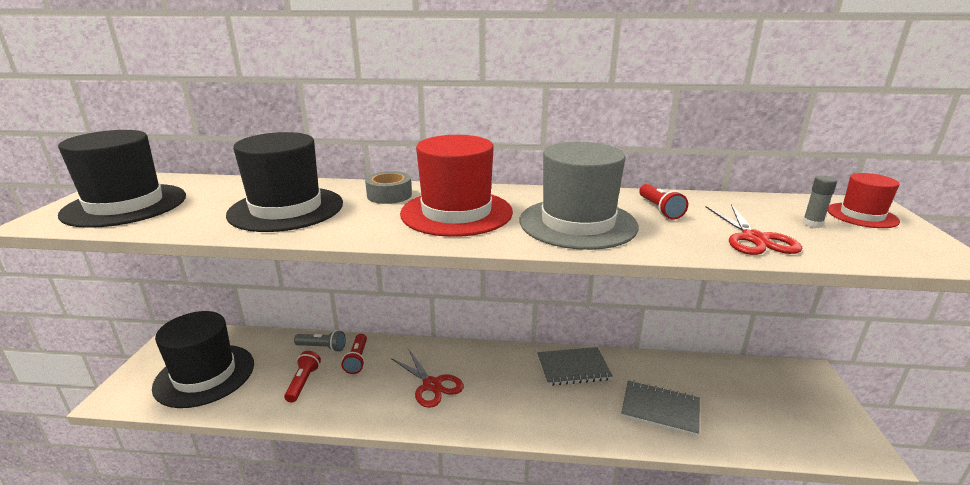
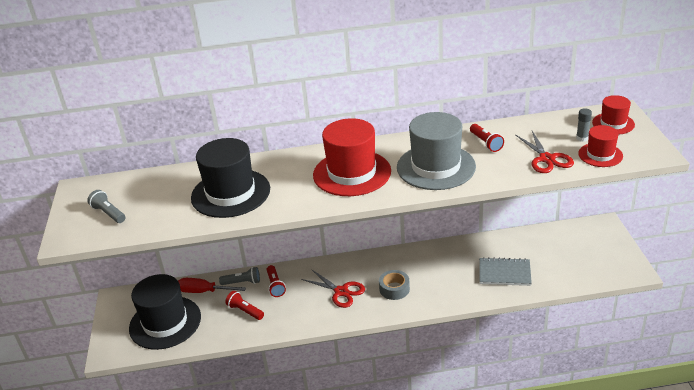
camera: 10 degrees left, 10 degrees up
black hat [58,130,186,228] -> grey flashlight [87,190,125,223]
red flashlight [284,351,321,403] -> red flashlight turned 45 degrees counterclockwise [225,291,264,320]
grey tape [365,171,412,204] -> grey tape moved to [379,270,410,300]
grey notebook [537,347,613,386] -> none
none -> red screwdriver [178,278,246,293]
none -> red hat [578,125,623,167]

